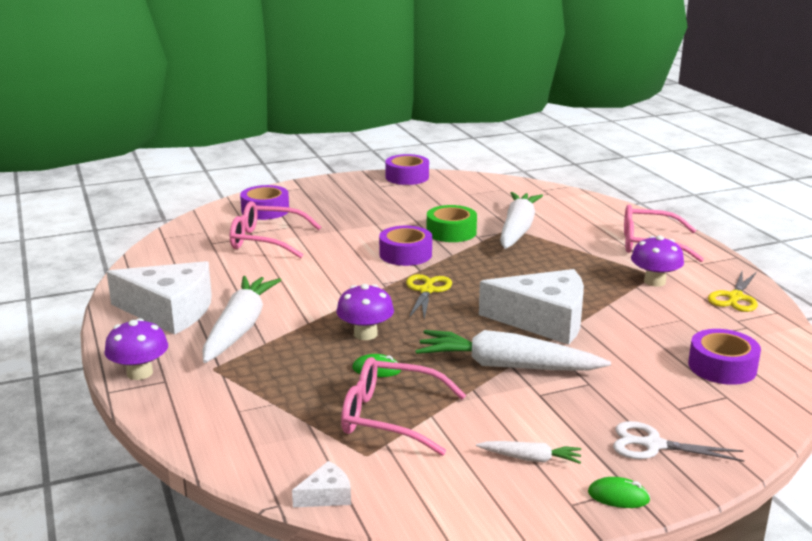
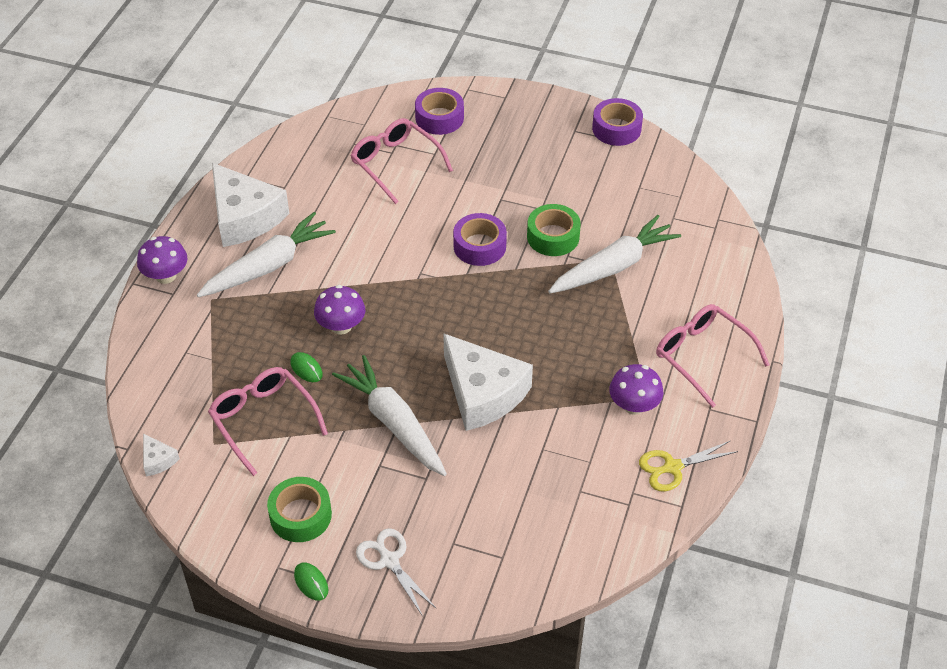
camera: 40 degrees right, 25 degrees up
white cheese [292,461,351,507] -> white cheese turned 45 degrees clockwise [143,433,180,476]
yellow scissors [406,274,452,319] -> none
white carrot [476,441,581,464] -> green tape [267,477,332,542]
purple tape [688,329,761,385] -> none

